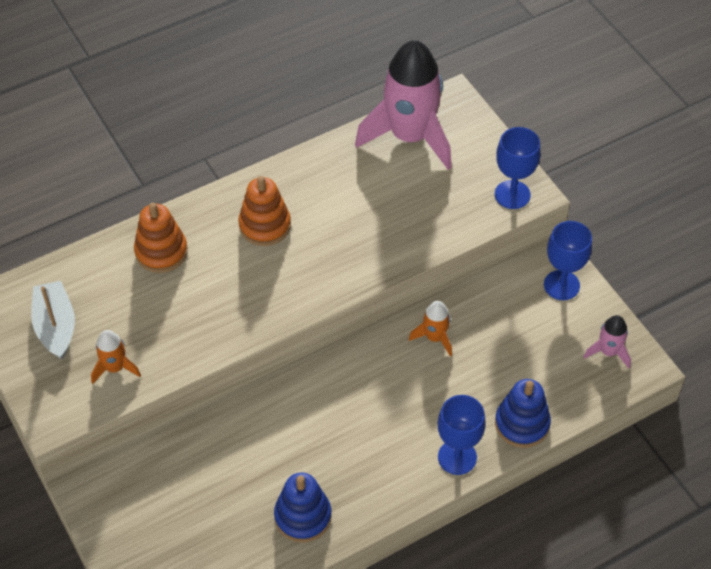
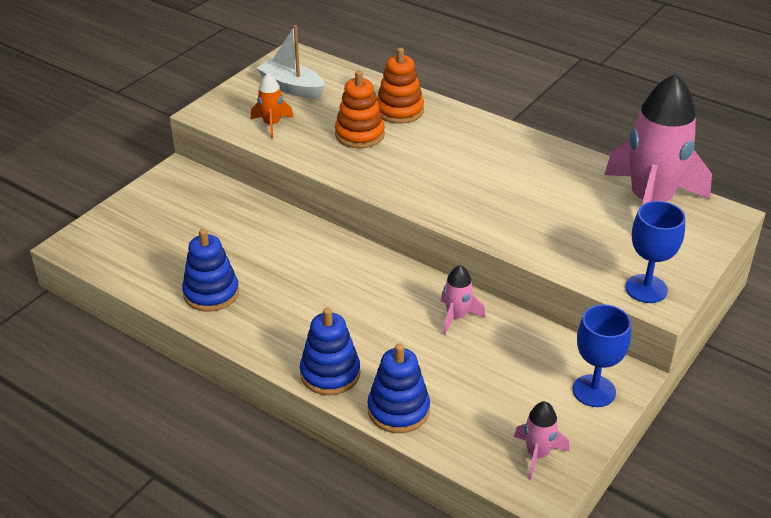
camera: 65 degrees right, 15 degrees down
white boat [31,281,75,360] -> white boat turned 105 degrees counterclockwise [256,25,325,98]
orange stacking toy [238,176,291,246] -> orange stacking toy moved to [335,71,385,148]
orange rocket [409,301,452,356] -> pink rocket [441,265,486,335]
blue goblet [437,395,486,475] -> blue stacking toy [300,308,360,395]

